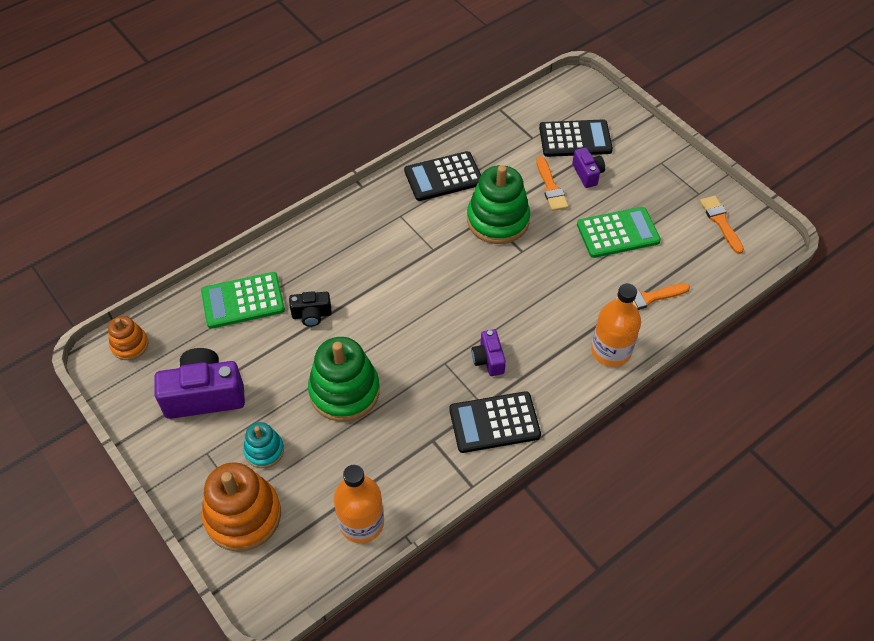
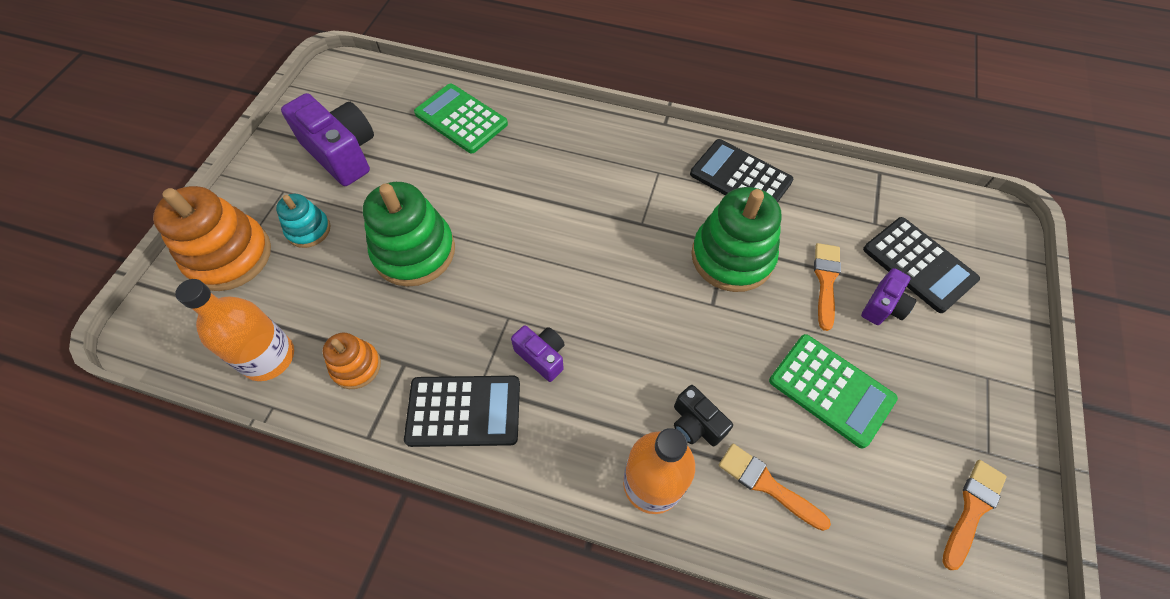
camera: 55 degrees right, 5 degrees up
orange stacking toy [108,316,148,360] -> orange stacking toy moved to [323,333,381,389]
black camera [289,291,332,327] -> black camera moved to [674,385,733,446]
black calculator [449,391,541,453] -> black calculator turned 135 degrees clockwise [404,376,520,447]
purple camera [471,329,506,376] -> purple camera turned 90 degrees clockwise [511,325,565,382]
orange brush [536,156,569,211] -> orange brush turned 150 degrees clockwise [814,243,841,331]

